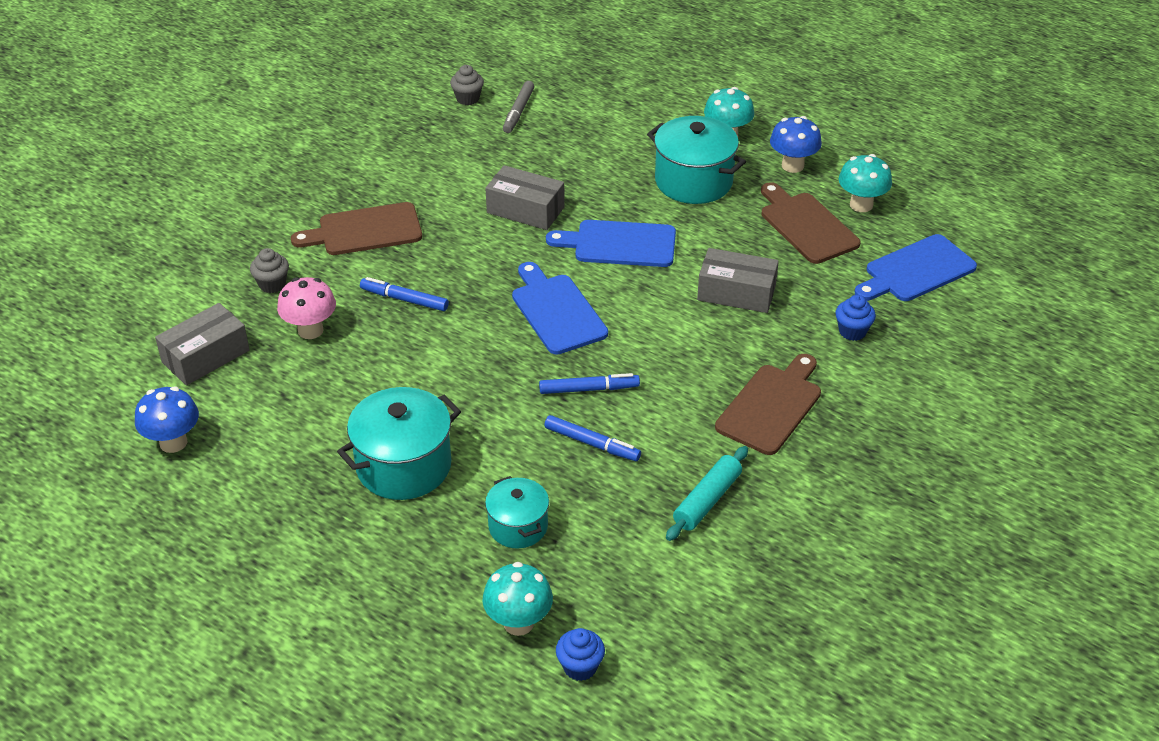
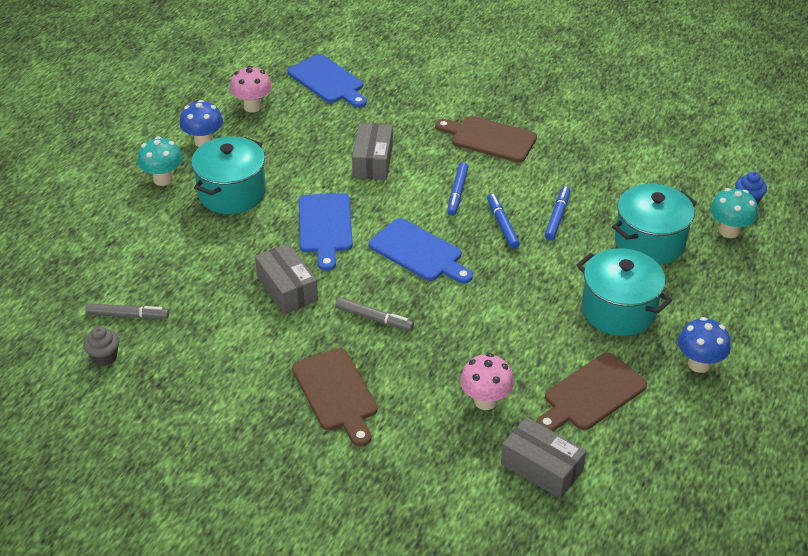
camera: 100 degrees left, 0 degrees up
blue mushroom [135,386,199,453] -> blue mushroom moved to [678,317,731,373]
grey cupcake [250,248,289,293] -> none
blue marker [360,277,449,311] -> blue marker moved to [447,162,468,216]
grey box [485,165,565,230] -> grey box turned 45 degrees counterclockwise [255,243,318,314]
turquoise pot [485,476,549,549] -> turquoise pot [612,184,697,265], size x1.66
blue cutting board [512,262,608,354] -> blue cutting board turned 105 degrees counterclockwise [369,218,473,284]
turquoise rolling pin [666,446,748,541] -> none
brown cutting board [761,182,861,264] -> brown cutting board moved to [536,352,647,431]
blue cupcake [835,295,876,341] -> none
turquoise mushroom [839,154,892,212] -> pink mushroom [230,66,272,113]
none -> grey marker [335,298,414,331]

